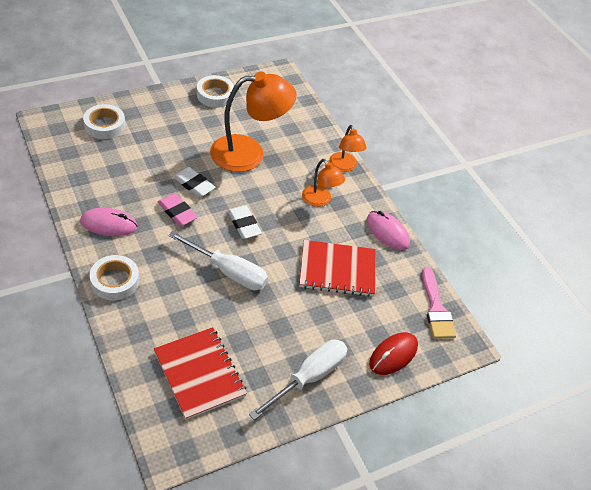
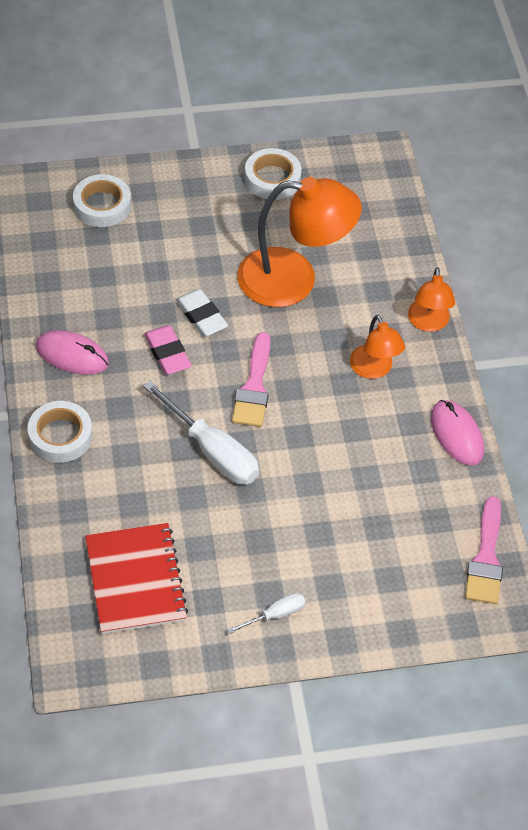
camera: 20 degrees right, 5 degrees up
white eraser [228,205,262,239] -> pink brush [232,332,270,427]
white screwdriver [249,340,348,420] -> white screwdriver [227,593,305,634], size x0.51
red notebook [299,240,376,297] -> none
red mouse [369,332,418,375] -> none

